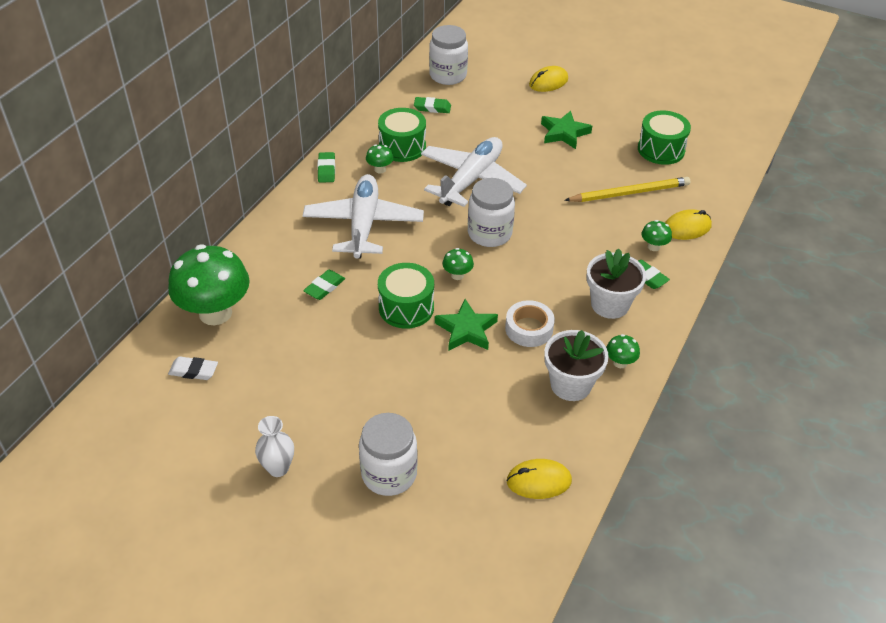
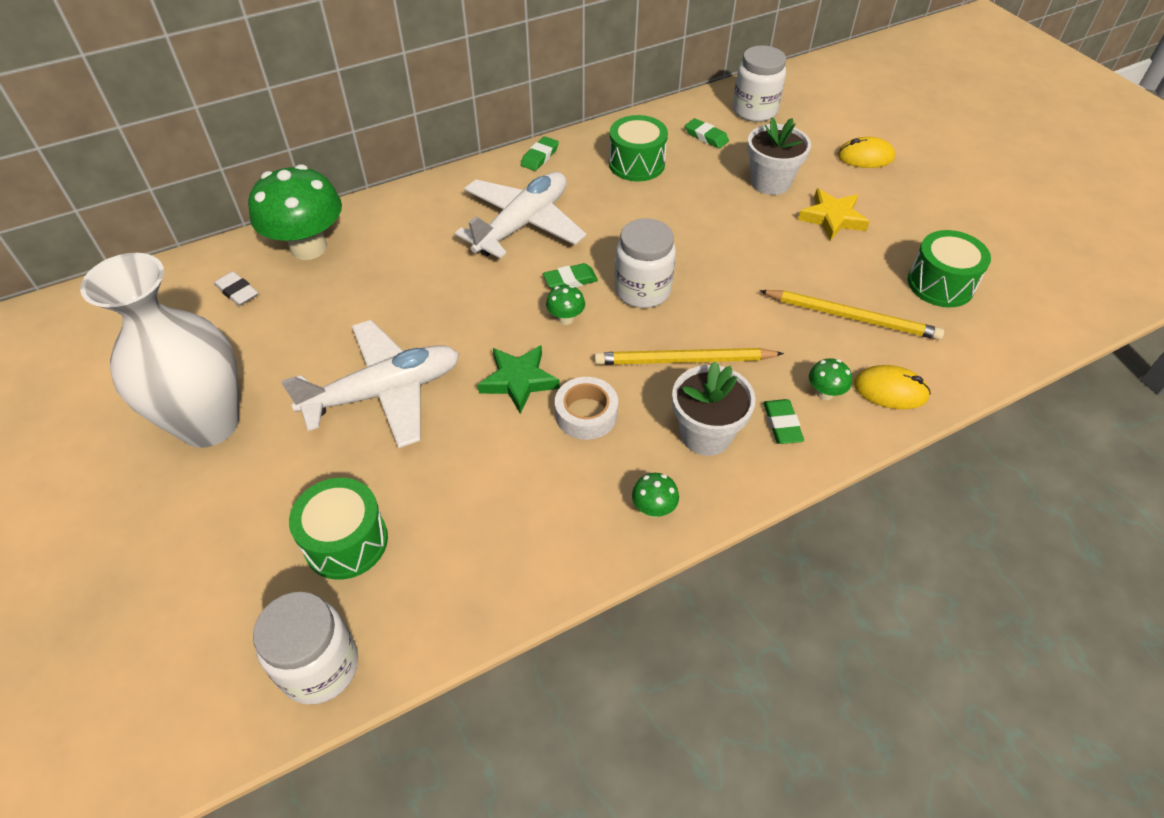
camera: 35 degrees right, 5 degrees up
white vase [255,416,294,477] -> white vase [80,253,239,448], size x2.36
green eraser [303,270,345,300] -> green eraser moved to [543,263,598,289]
white jar [359,413,418,496] -> white jar moved to [253,592,358,704]
green mushroom [366,144,394,173] -> none
green drum [378,263,434,329] -> green drum moved to [289,478,388,580]
white plane [421,137,527,207] -> white plane moved to [281,320,459,448]
yellow mouse [506,459,572,499] -> none
green star [541,111,592,149] -> yellow star [798,189,870,241]
white flower pot [544,330,609,401] -> white flower pot moved to [747,117,811,195]
none -> yellow pencil [594,348,784,365]

